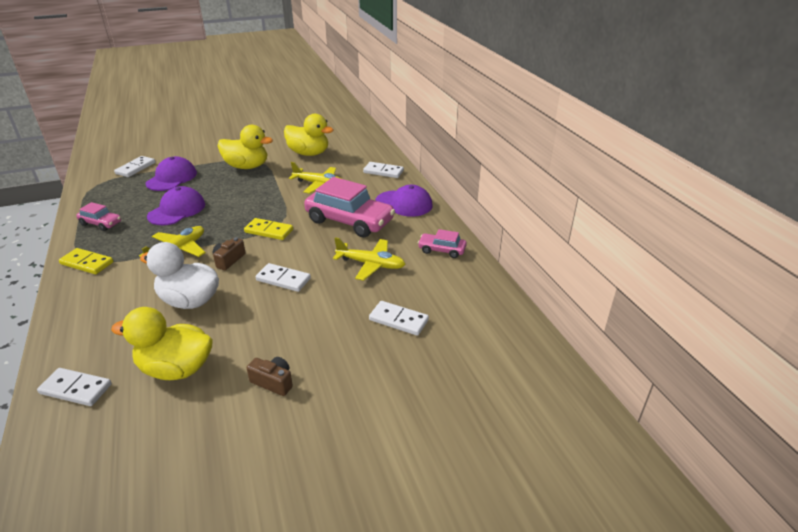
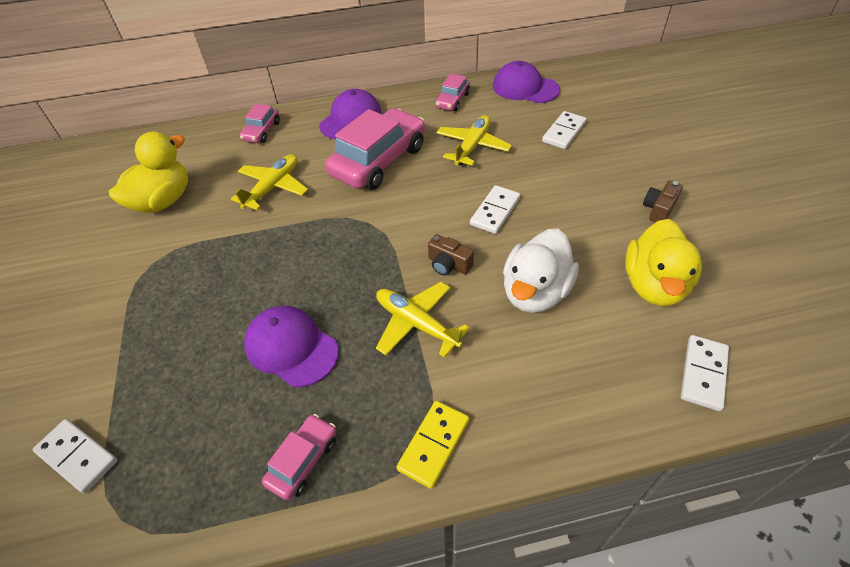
camera: 80 degrees left, 15 degrees up
purple cap [146,156,197,191] -> purple cap moved to [493,61,560,103]
yellow duck [218,125,273,169] -> none
yellow domino [244,218,293,240] -> none
white domino [363,162,404,178] -> pink car [240,104,280,143]

